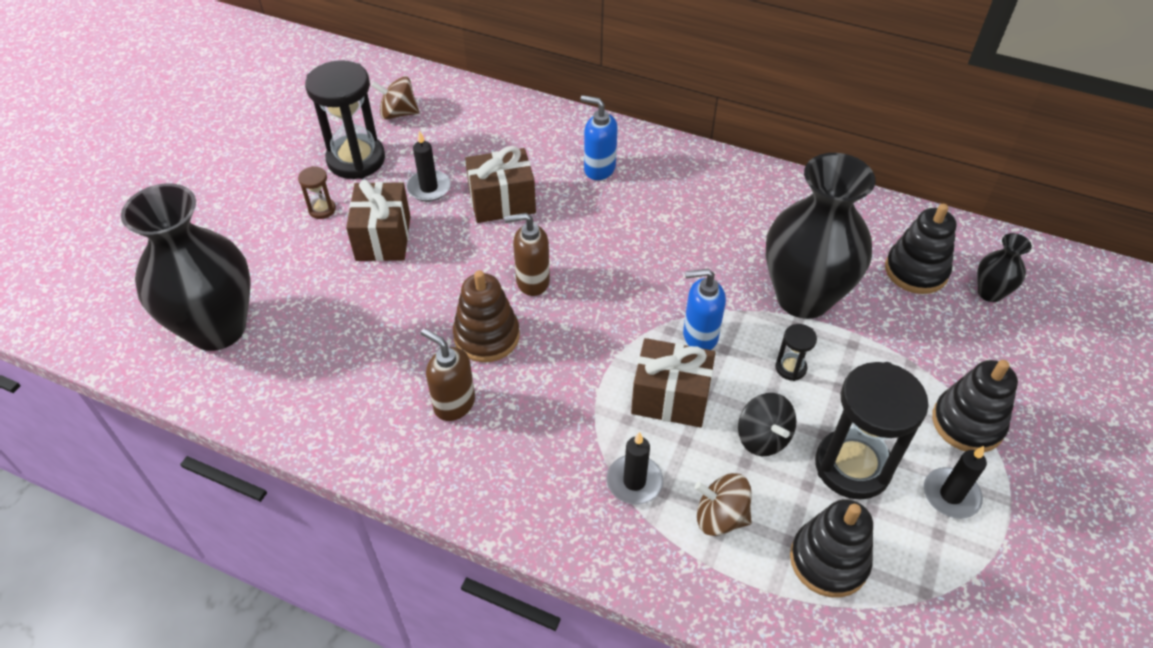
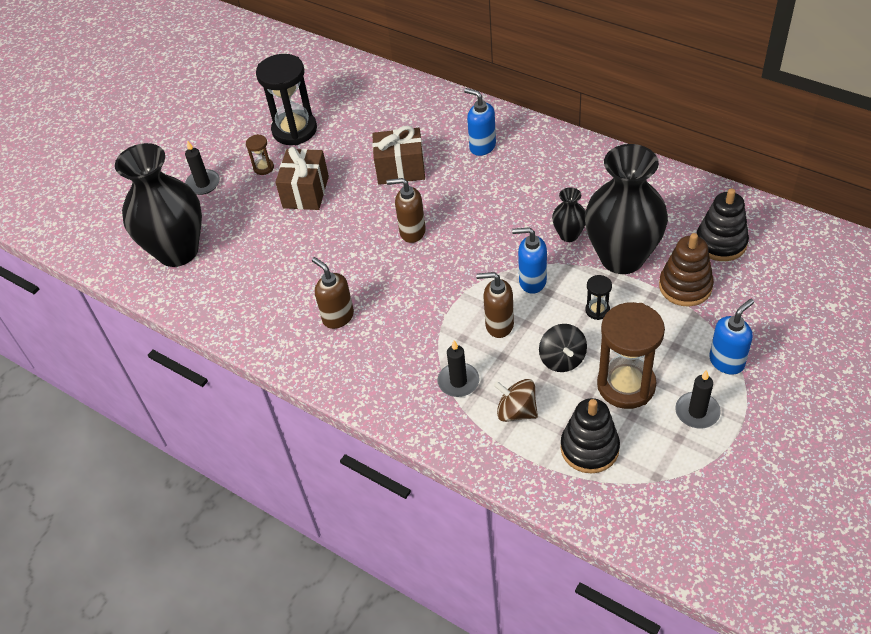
camera: 15 degrees right, 0 degrees up
brown spinning top [371,76,419,120] -> none
black candle [406,130,451,201] -> black candle moved to [185,140,220,195]
brown stacking toy [453,270,520,362] -> brown stacking toy moved to [659,233,714,306]
brown gift [631,338,716,427] -> brown soap dispenser [476,272,514,338]
black hourglass [815,362,929,500] -> brown hourglass [597,302,665,409]
black stacking toy [932,360,1018,452] -> blue soap dispenser [709,299,754,375]
black vase [977,233,1032,302] -> black vase moved to [552,187,585,242]

